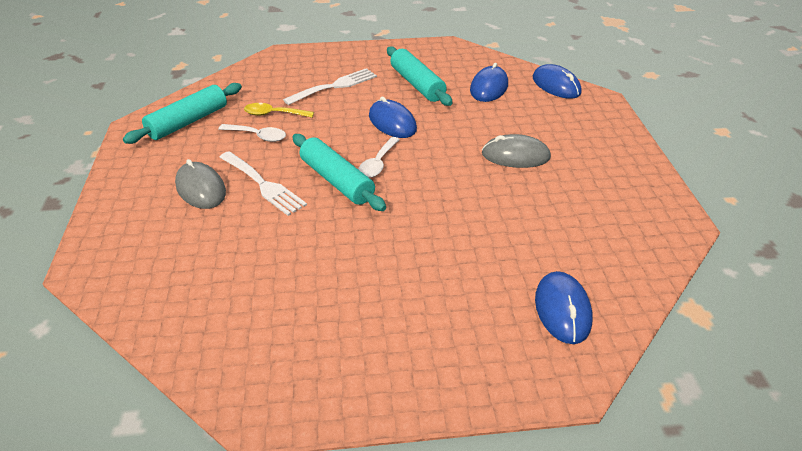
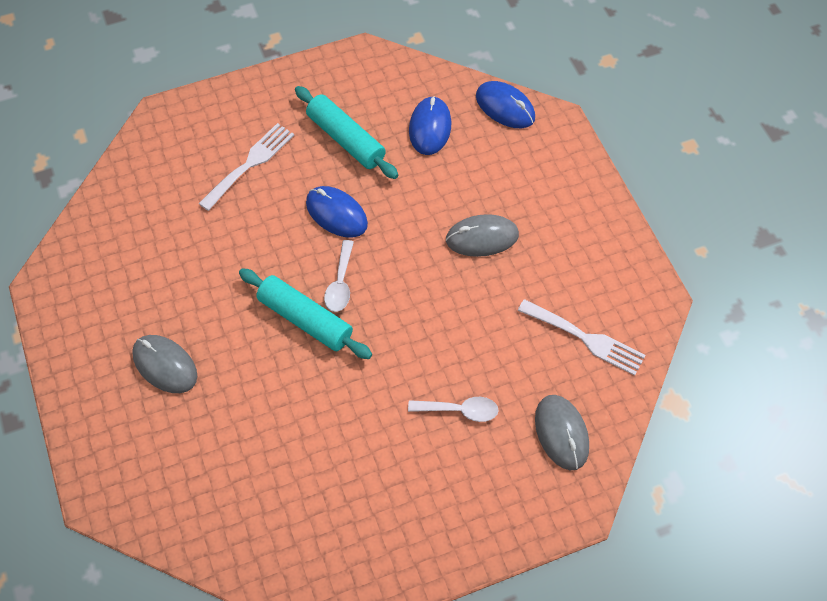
camera: 15 degrees left, 20 degrees up
turquoise rolling pin [123,83,242,144] -> none
white spoon [218,124,286,142] -> white spoon moved to [408,397,499,422]
white fork [219,151,307,216] -> white fork moved to [517,299,646,376]
yellow spoon [244,103,314,118] -> none
blue mouse [535,271,592,344] -> grey mouse [535,395,589,470]

